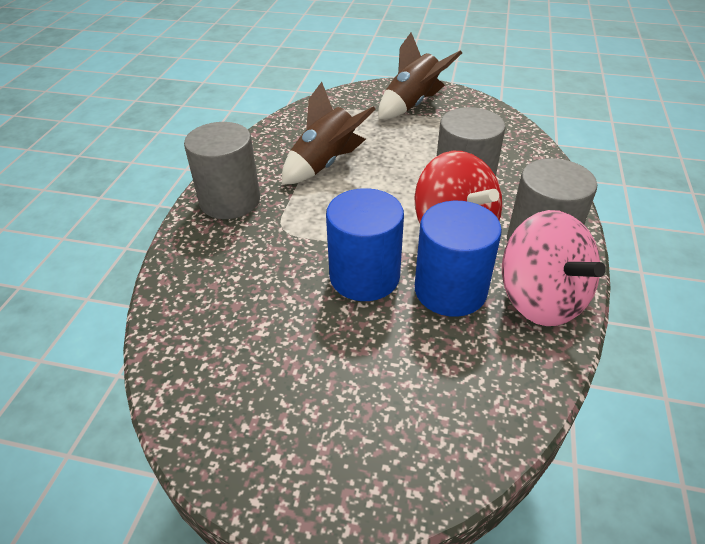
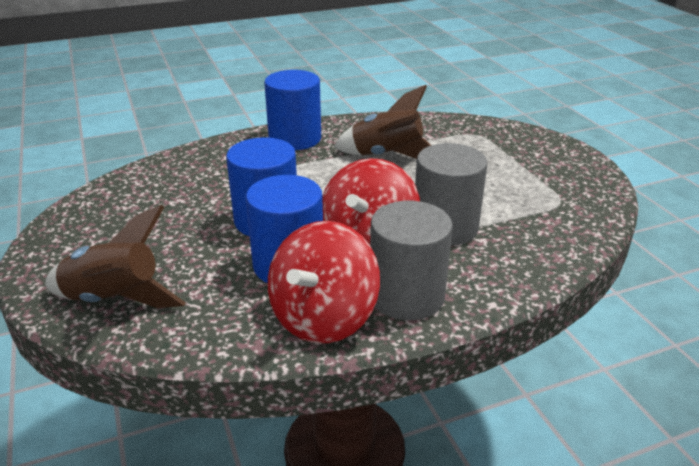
camera: 55 degrees right, 10 degrees down
grey cylinder [184,122,260,219] -> blue cylinder [264,70,321,150]
brown rocket [378,32,462,119] -> brown rocket moved to [45,205,186,308]
pink spinning top [502,210,606,326] -> red spinning top [268,221,380,343]

